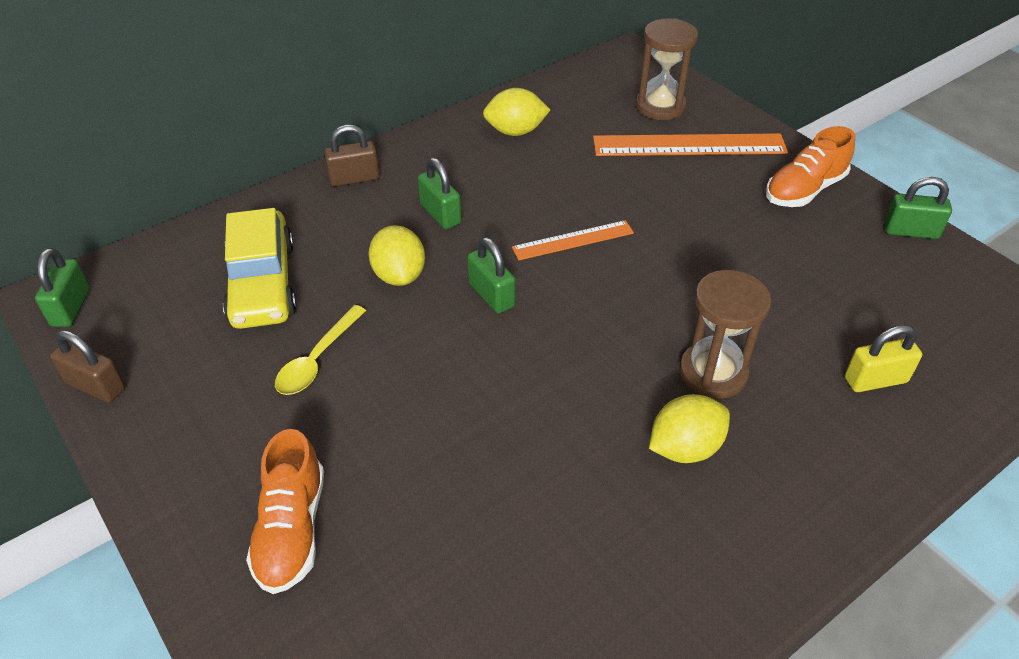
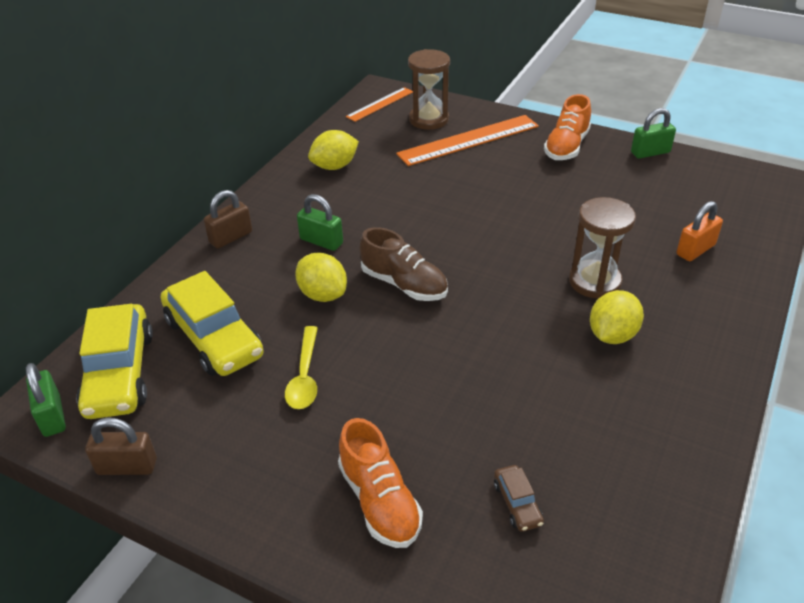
camera: 25 degrees left, 5 degrees down
green padlock [467,237,516,314] -> brown shoe [360,227,448,301]
orange ruler [512,220,634,260] -> orange ruler moved to [346,87,413,122]
yellow padlock [845,325,922,392] -> orange padlock [677,201,723,261]
none -> yellow car [76,304,153,419]
none -> brown car [494,465,544,532]

